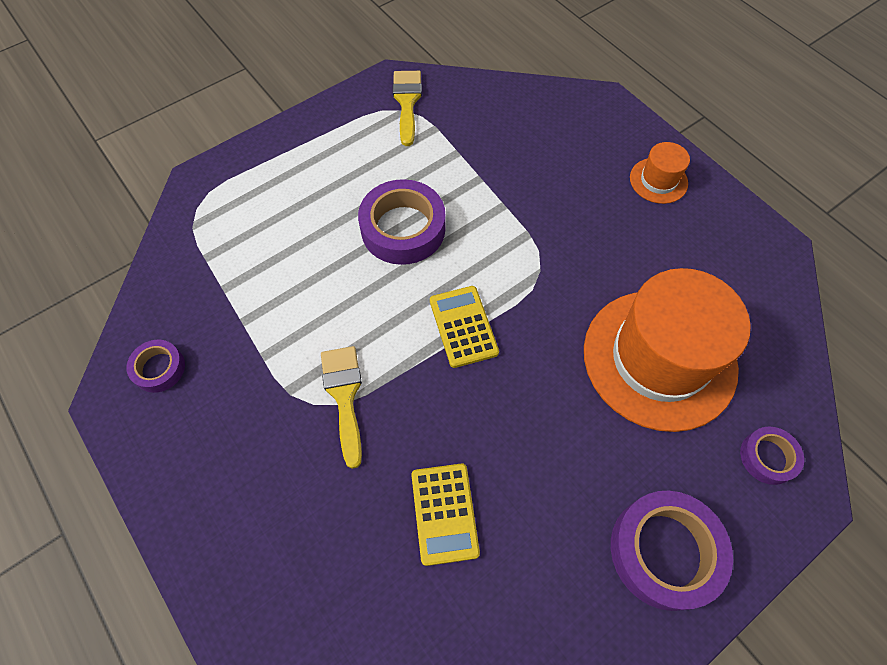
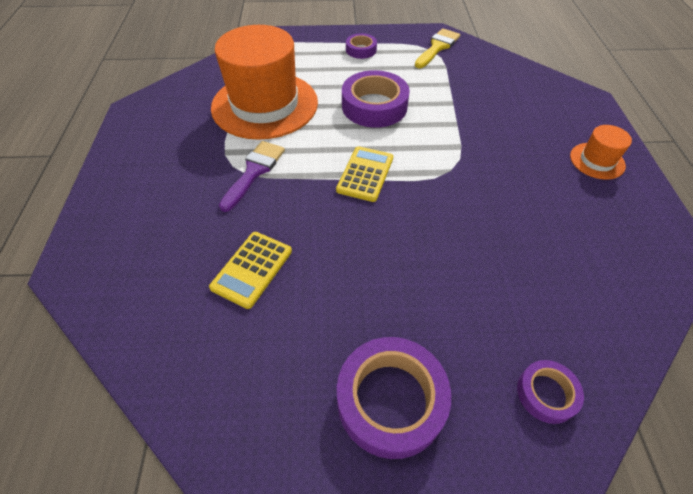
camera: 35 degrees right, 10 degrees down
purple tape [126,340,185,393] -> purple tape moved to [346,33,377,59]
yellow brush [321,346,362,469] -> purple brush [219,141,285,212]
orange hat [584,268,751,432] -> orange hat moved to [211,25,318,140]

